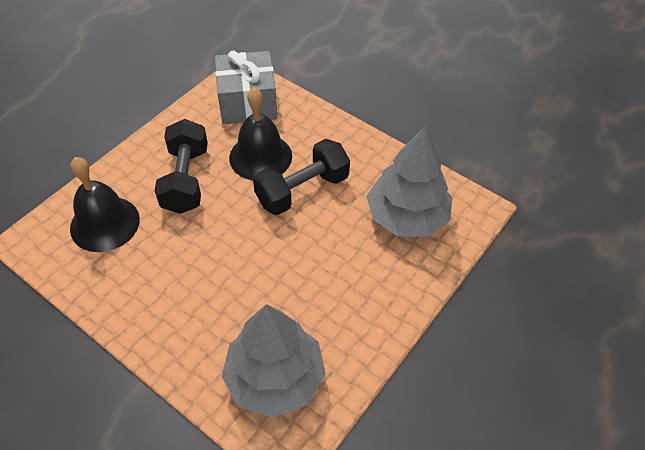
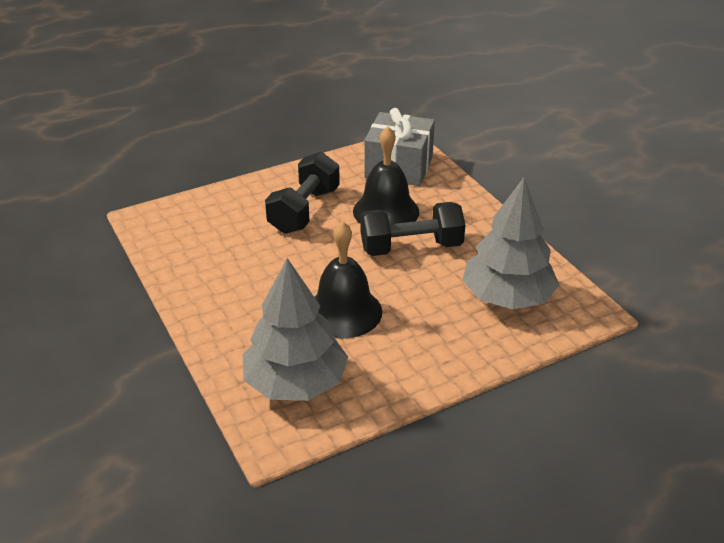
camera: 25 degrees right, 15 degrees down
black bell [70,157,140,252] -> black bell moved to [315,221,382,338]

